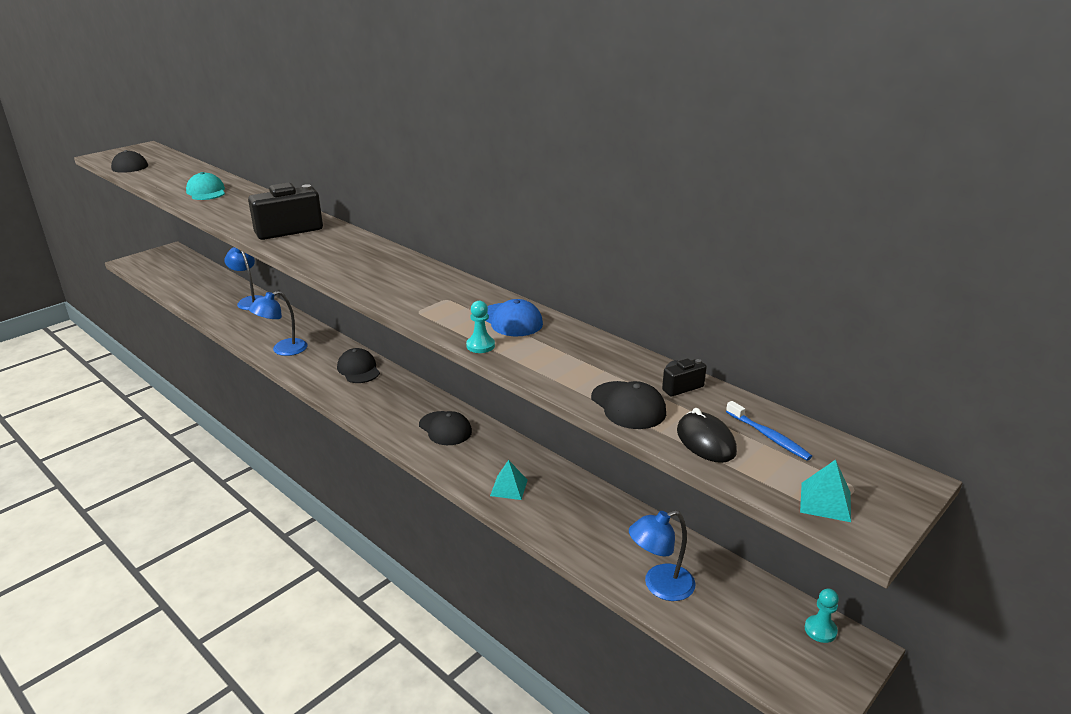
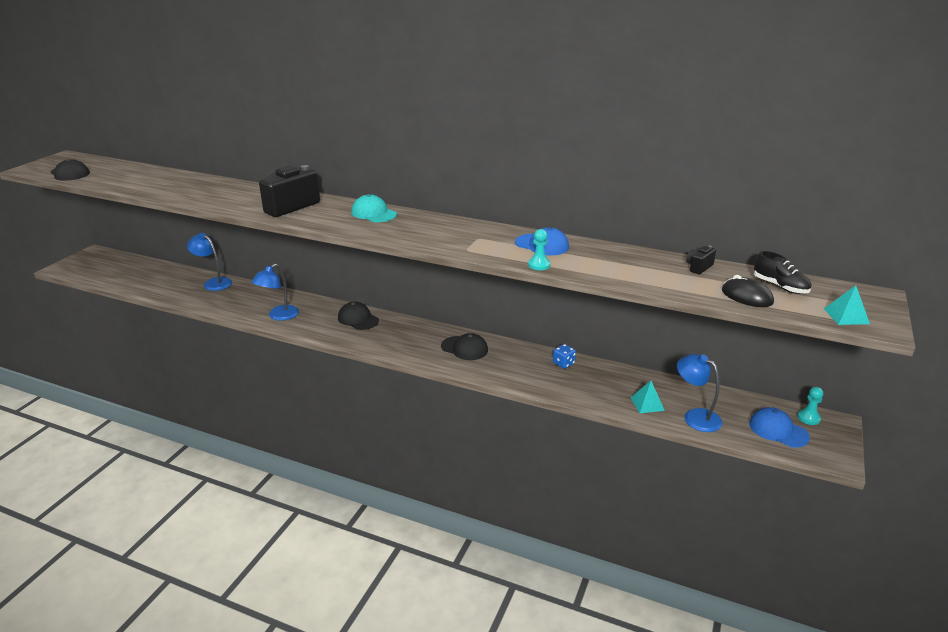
camera: 20 degrees left, 0 degrees up
turquoise cap [186,172,225,200] -> turquoise cap moved to [351,194,397,222]
turquoise pyramid [490,460,528,500] -> turquoise pyramid moved to [630,381,665,413]
black cap [591,381,666,429] -> none
blue lamp [629,510,695,601] -> blue lamp turned 90 degrees clockwise [677,354,723,432]
blue toothbrush [726,401,812,461] -> black shoe [754,251,812,294]
none -> blue dice [553,344,576,369]
none -> blue cap [749,407,810,448]

